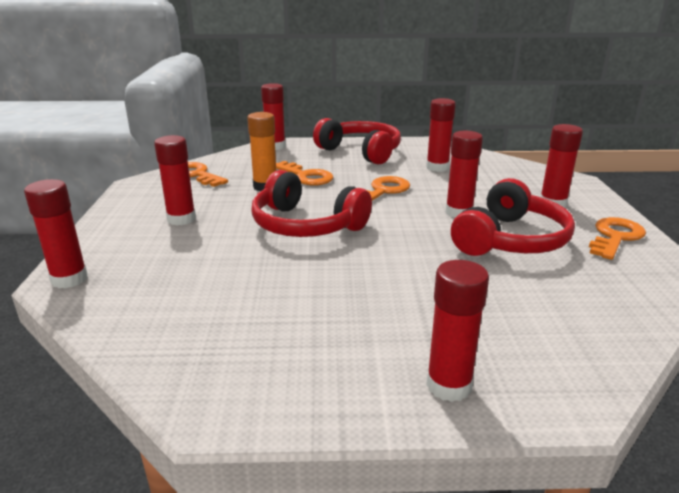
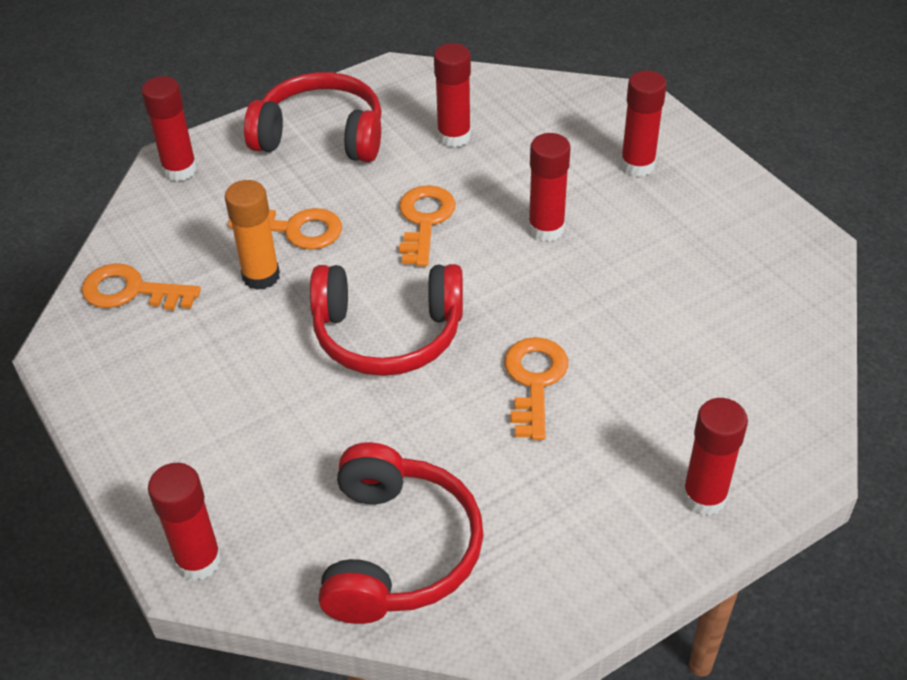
camera: 30 degrees left, 20 degrees up
red glue stick [154,135,196,226] -> none
red headphones [451,178,575,256] -> red headphones moved to [318,442,484,624]
orange key [589,217,646,260] -> orange key moved to [505,337,568,440]

